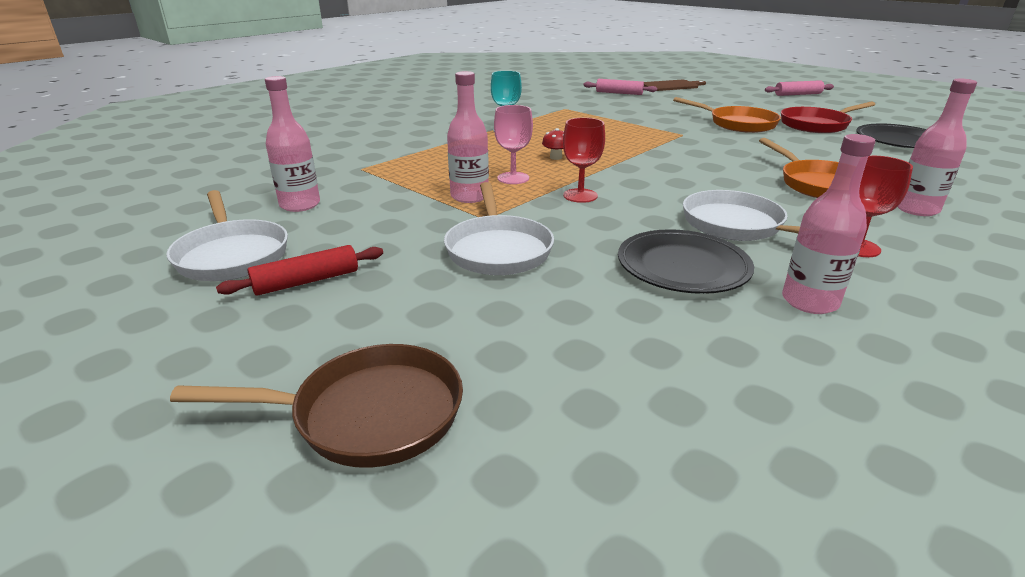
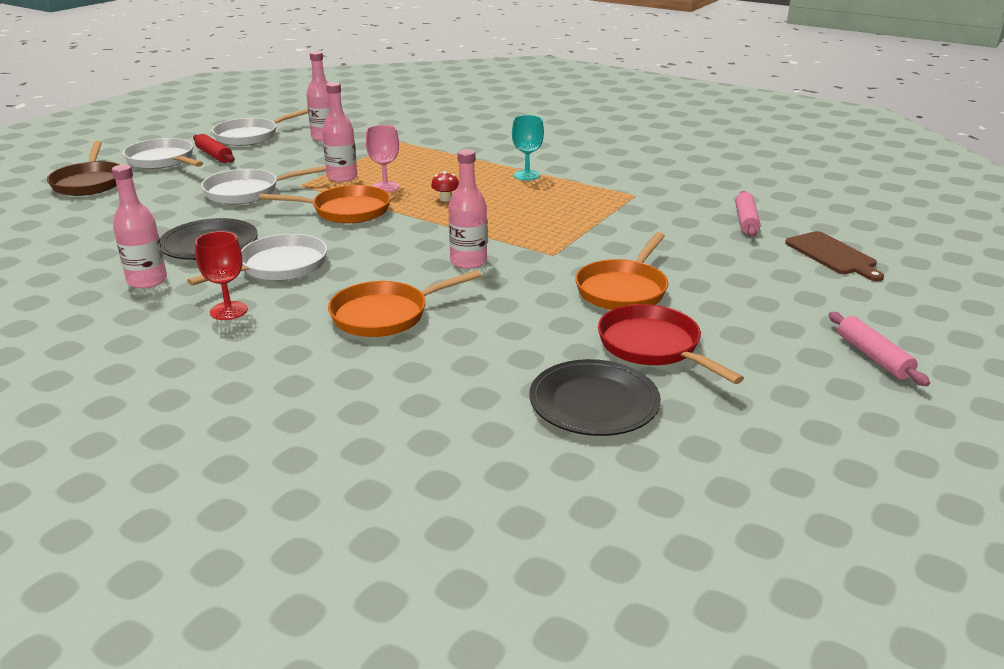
camera: 80 degrees right, 0 degrees up
red goblet [563,118,605,203] -> orange pan [259,185,391,224]
pink bottle [898,79,977,216] -> pink bottle moved to [448,149,487,269]
none -> white pan [123,138,203,169]

